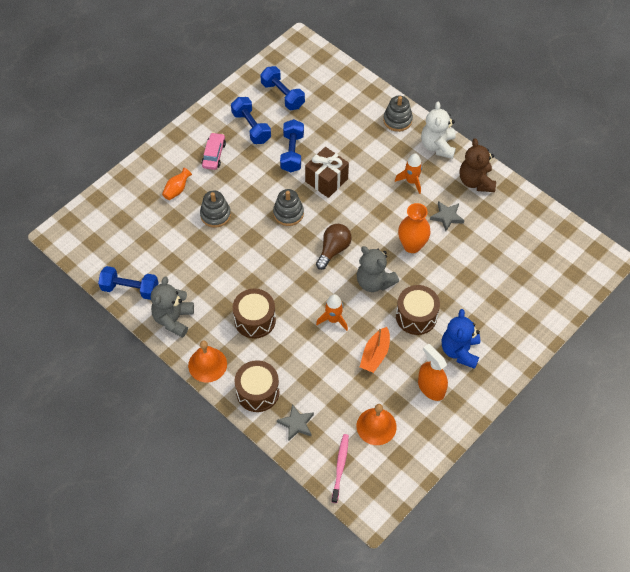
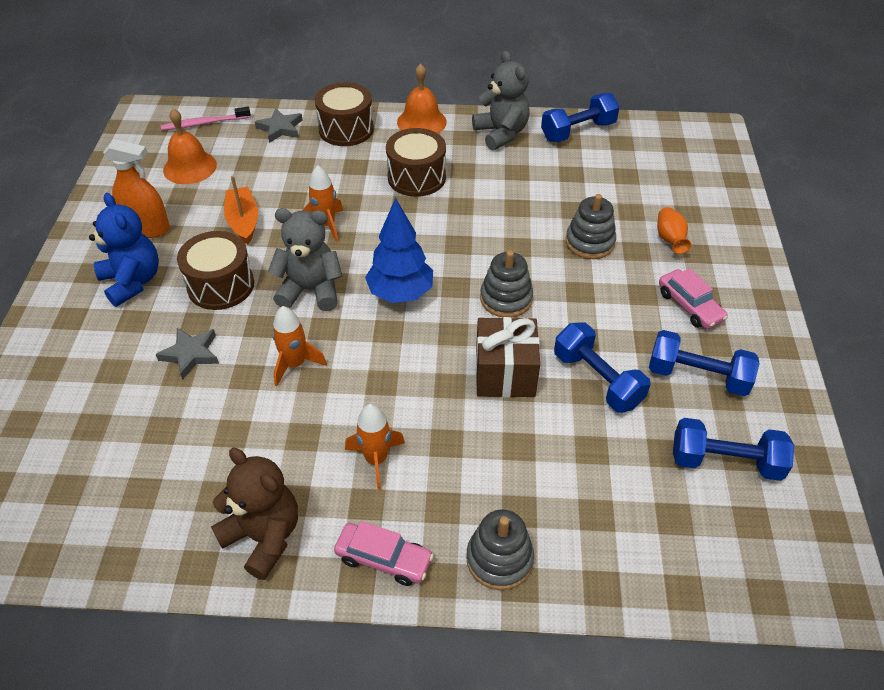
camera: 140 degrees right, 10 degrees down
brown light bulb [316,224,352,270] -> blue tree [365,198,433,303]
pink toothbrush [332,434,349,503] -> pink toothbrush turned 105 degrees clockwise [161,107,251,131]
orange vase [398,203,431,253] -> orange rocket [272,306,327,386]
white teddy bear [421,101,456,159] -> pink car [334,521,434,586]
grey star [430,201,464,231] -> grey star moved to [155,328,219,380]

